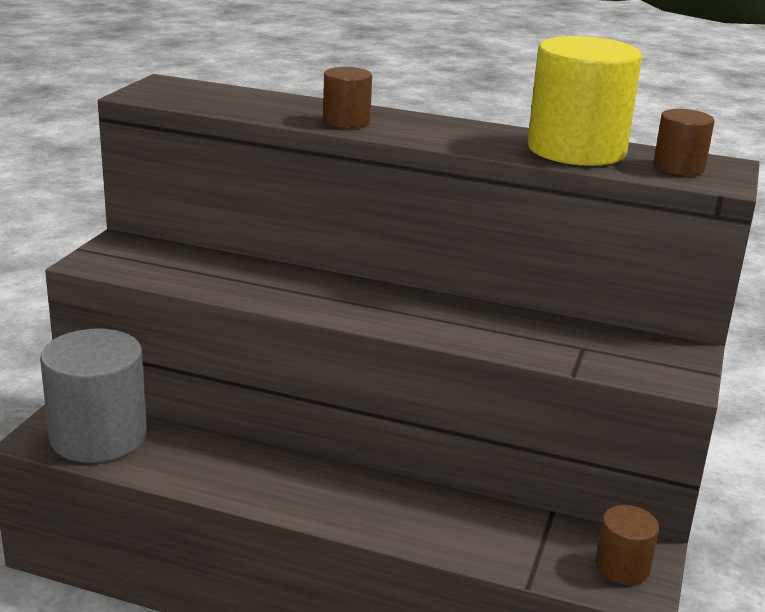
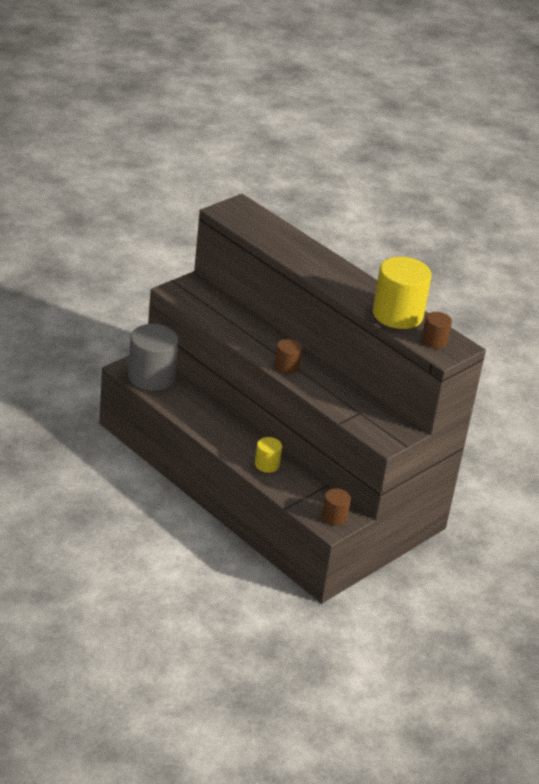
camera: 25 degrees right, 10 degrees up
brown cylinder [323,67,372,128] -> brown cylinder moved to [275,339,302,374]
none -> yellow cylinder [255,437,282,473]

